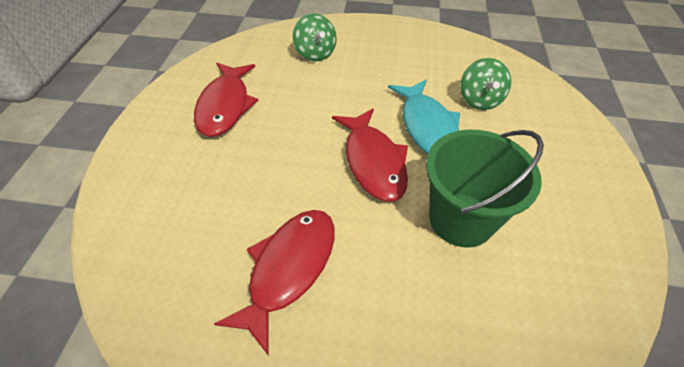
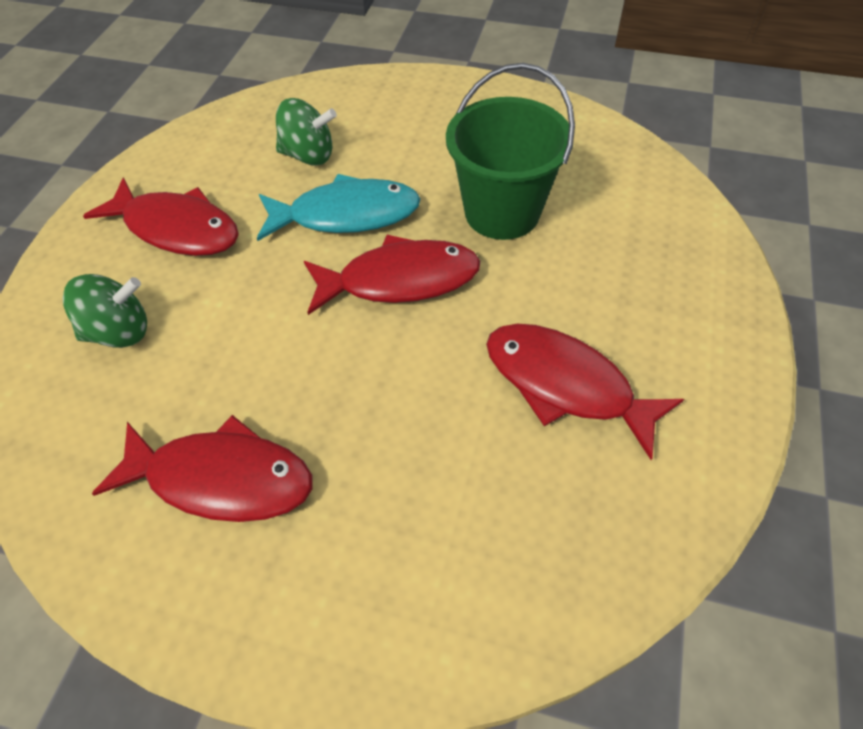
camera: 80 degrees left, 5 degrees up
none -> red fish [83,178,239,256]

